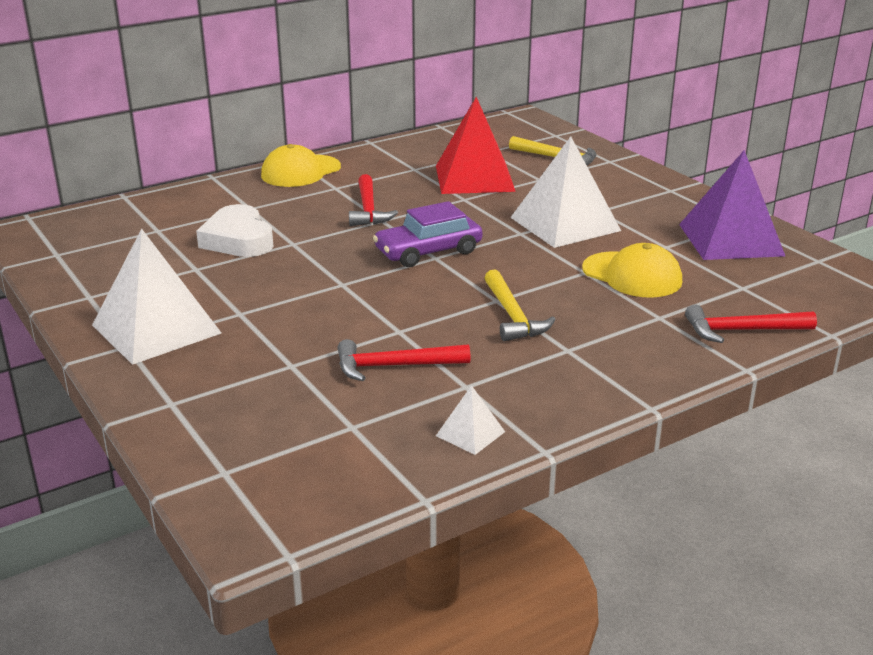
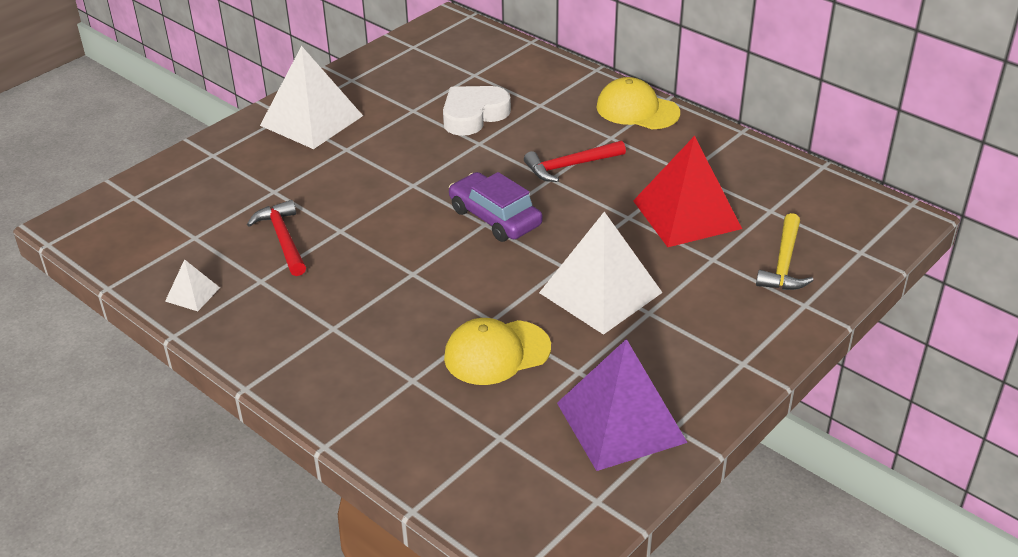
camera: 75 degrees right, 10 degrees up
yellow hammer [485,270,556,341] -> none
yellow cap [582,243,682,297] -> yellow cap turned 45 degrees clockwise [444,318,551,385]
red hammer [685,304,817,343] -> none

